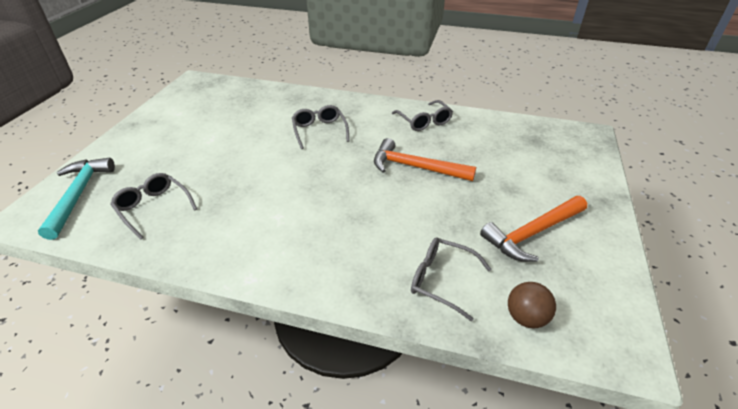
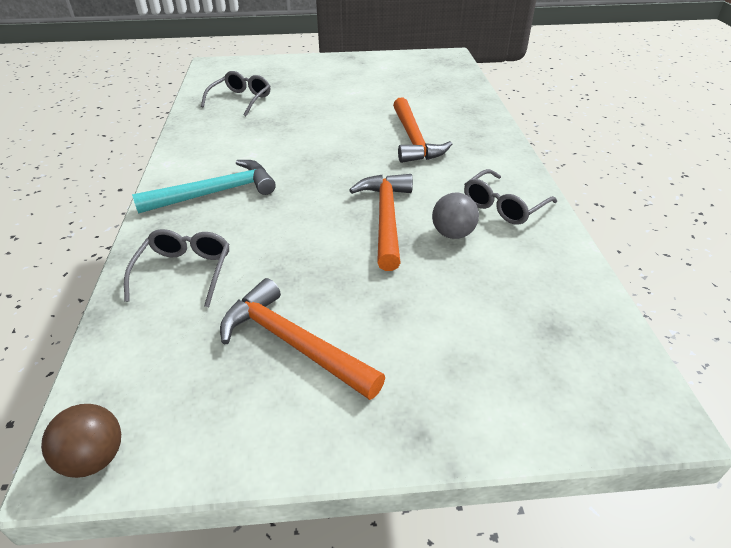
camera: 70 degrees right, 0 degrees up
turquoise hammer [38,158,115,240] -> turquoise hammer moved to [132,160,276,214]
grey glasses [292,105,349,149] -> orange hammer [393,97,452,163]
brown ball [508,282,556,329] -> brown ball moved to [41,404,121,478]
none -> grey ball [432,193,479,239]

